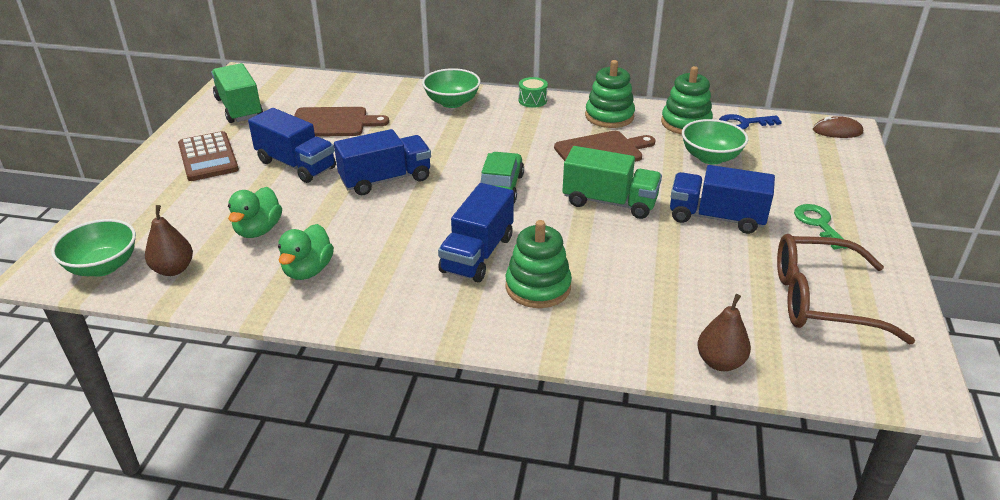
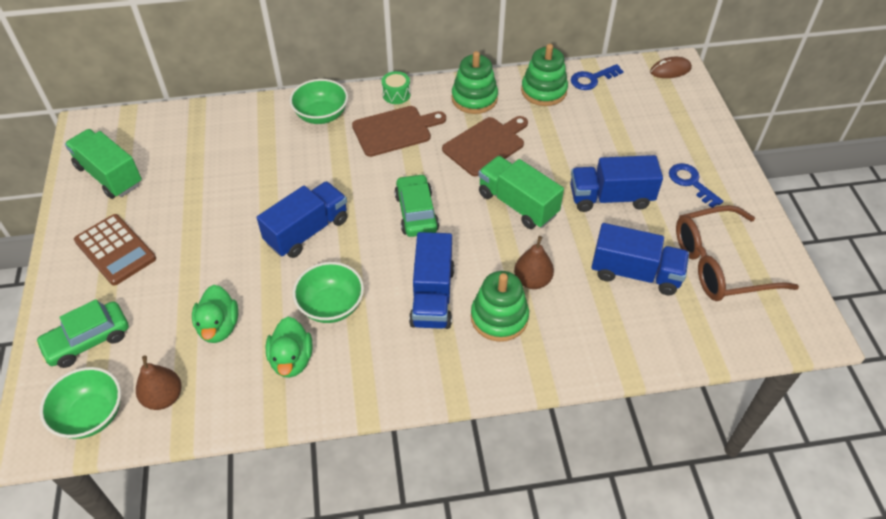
camera: 20 degrees left, 15 degrees up
blue truck [248,108,336,183] -> blue truck moved to [591,223,689,295]
brown cutting board [294,107,389,137] -> brown cutting board moved to [352,106,446,157]
green truck [562,146,662,219] -> green truck turned 135 degrees counterclockwise [478,156,564,229]
green bowl [682,119,748,165] -> green bowl moved to [293,262,364,323]
brown pear [697,294,751,371] -> brown pear moved to [514,236,554,289]
green key [794,204,847,250] -> blue key [669,163,723,208]
none -> green car [35,299,129,368]

